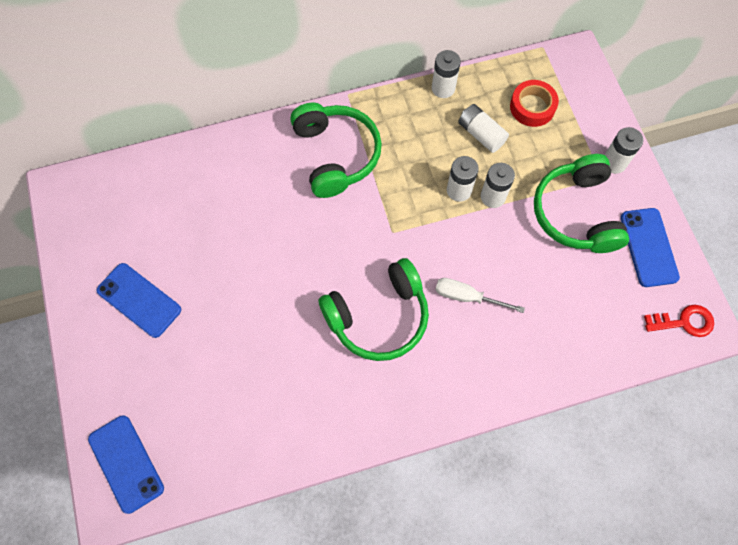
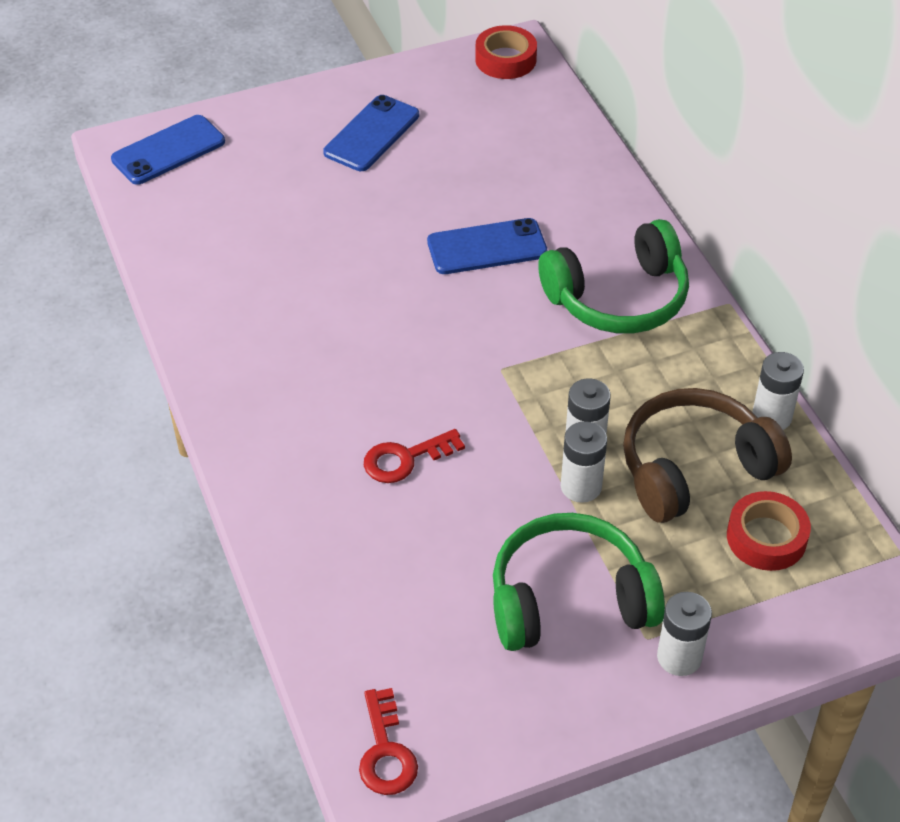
camera: 85 degrees right, 20 degrees down
green headphones [318,258,429,361] -> none
white screwdriver [435,278,525,313] -> red key [364,429,465,483]
white battery [458,104,509,153] -> brown headphones [623,388,792,523]
blue phone [621,208,680,287] -> blue phone moved to [427,218,547,274]
none -> red tape [475,25,537,79]

